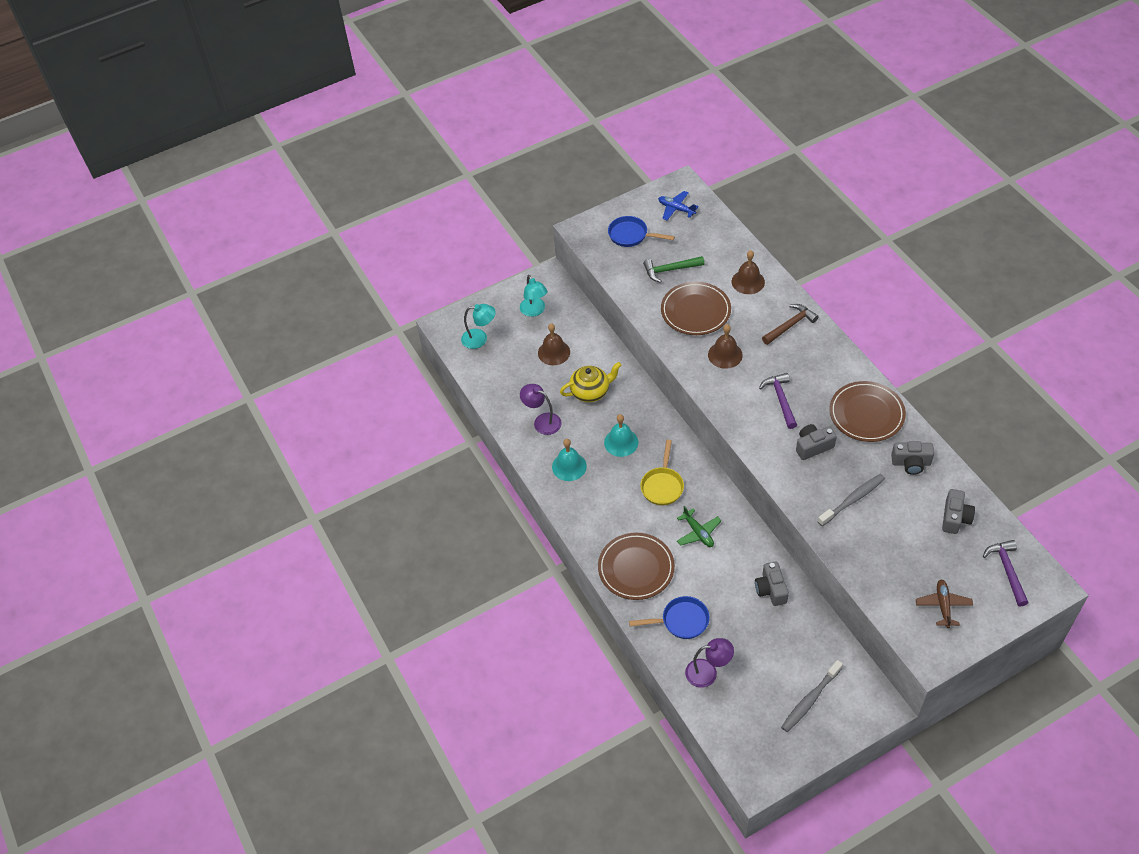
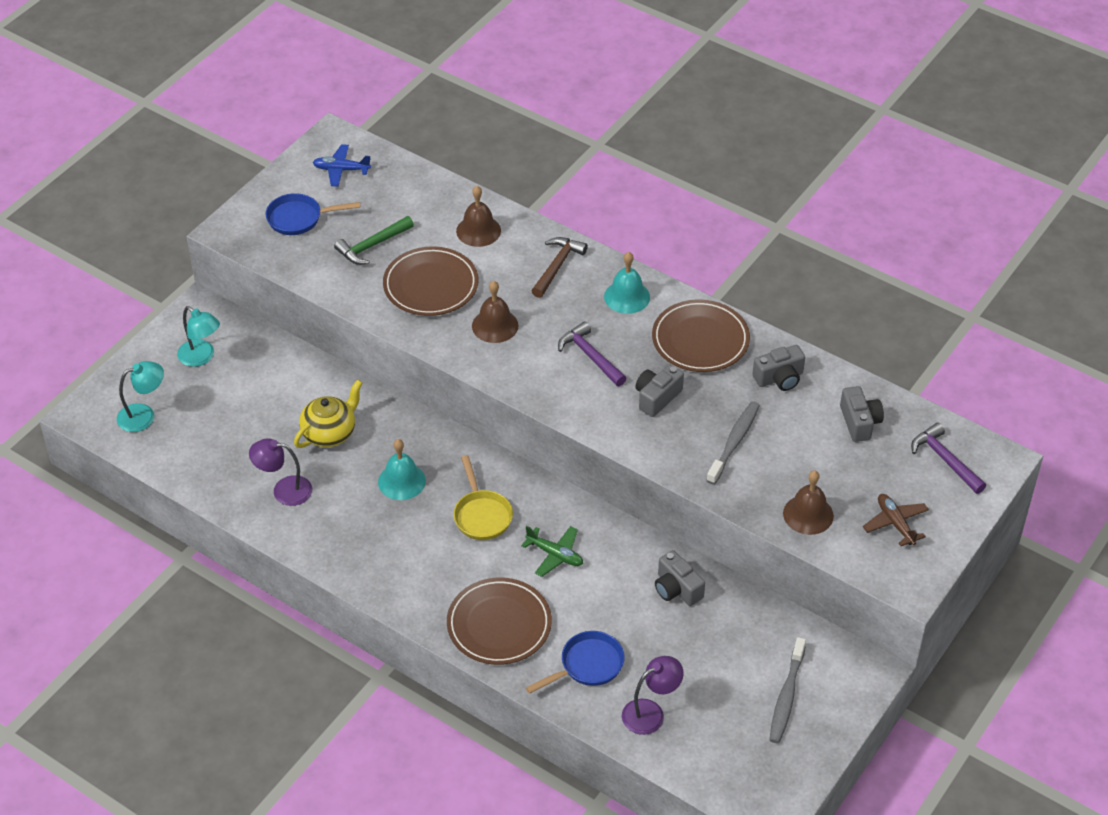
camera: 30 degrees left, 5 degrees down
brown bell [538,323,570,365] -> brown bell moved to [783,470,834,535]
turquoise bell [552,439,587,481] -> turquoise bell moved to [604,252,650,314]

